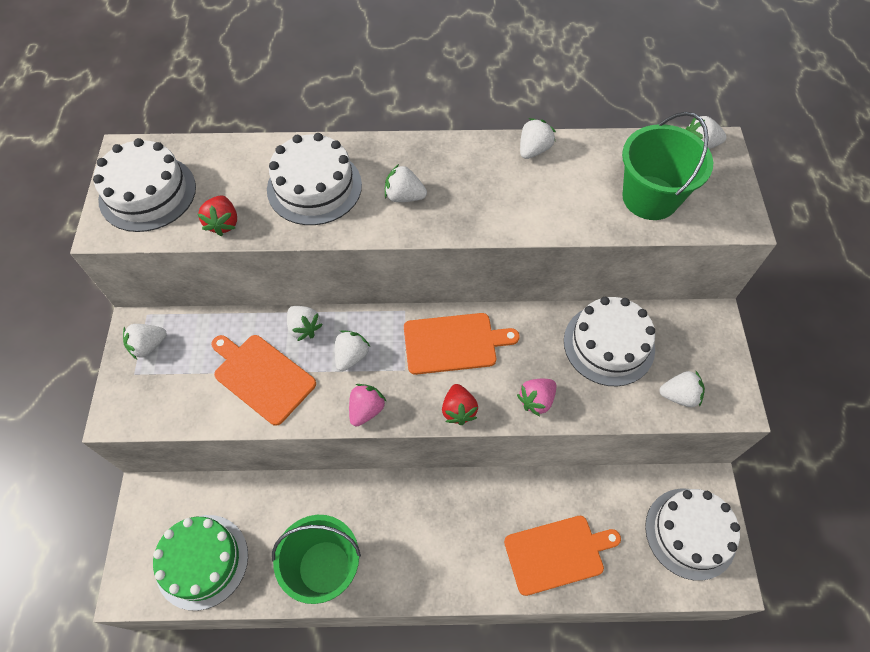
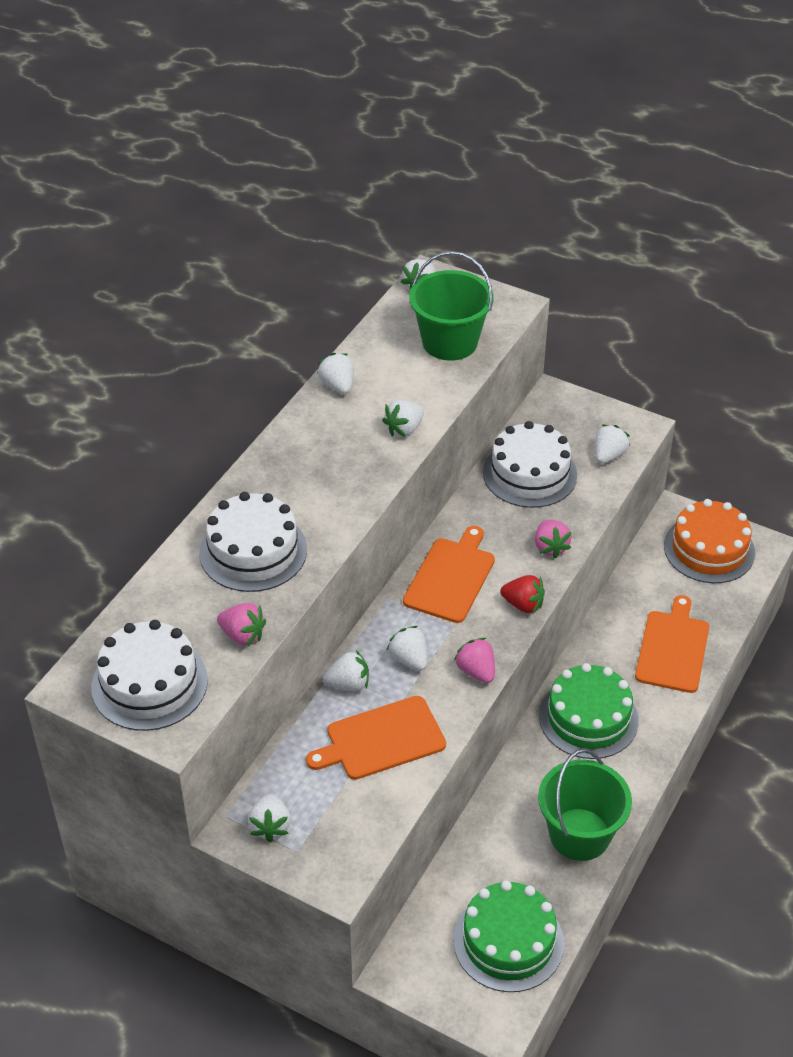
camera: 60 degrees left, 15 degrees down
red strawberry [197,196,237,236] -> pink strawberry [217,603,266,646]
white strawberry [385,164,427,202] -> white strawberry moved to [382,400,424,437]
white cake [645,489,740,581] -> orange cake [664,499,755,583]
none -> green cake [539,663,638,759]

